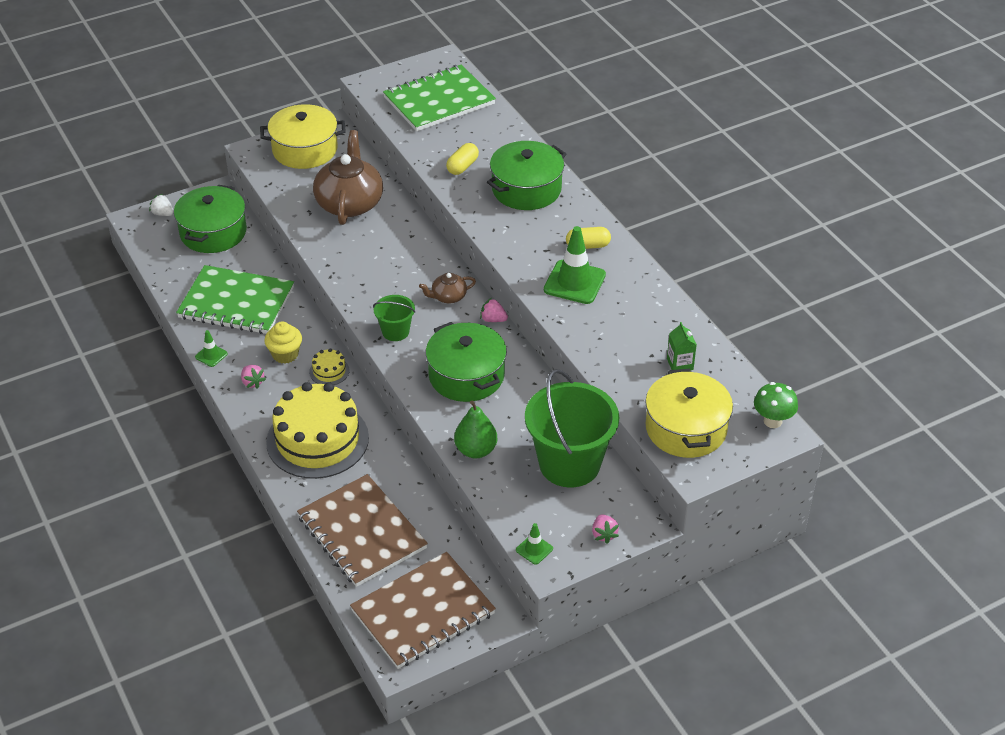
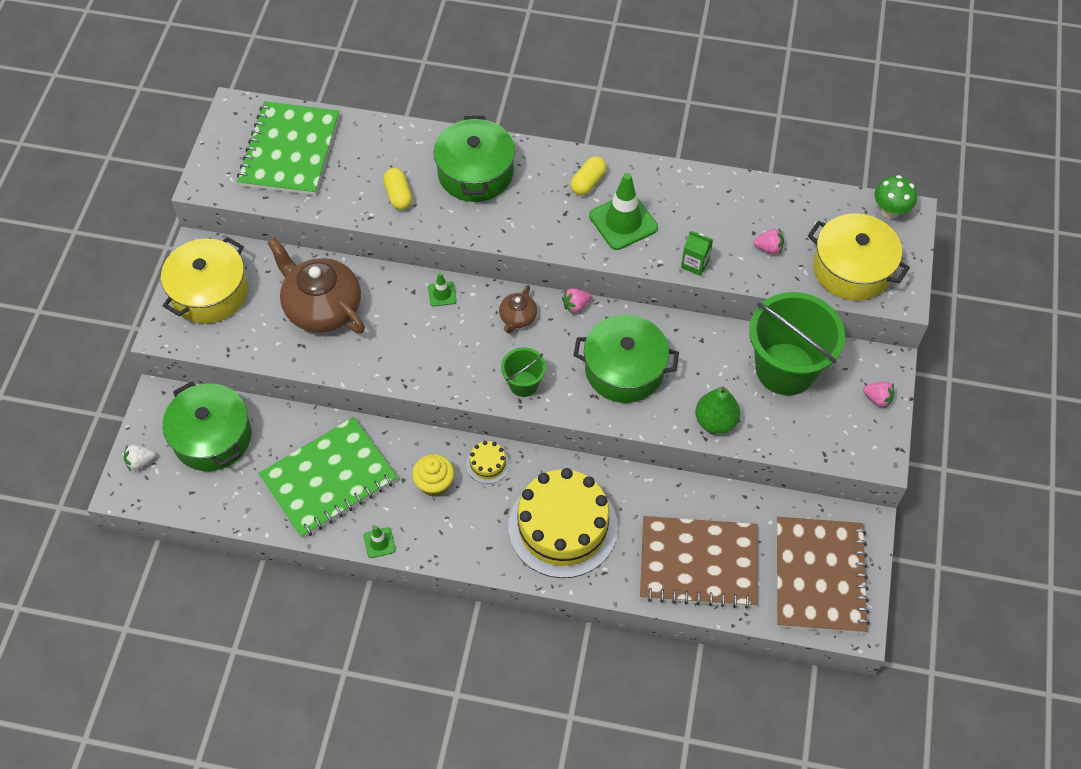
camera: 50 degrees left, 15 degrees up
pink strawberry [241,365,266,389] -> pink strawberry moved to [753,229,784,255]
green traffic cone [516,523,553,565] -> green traffic cone moved to [428,273,457,307]
green carton [667,322,697,370] -> green carton moved to [681,231,713,276]

